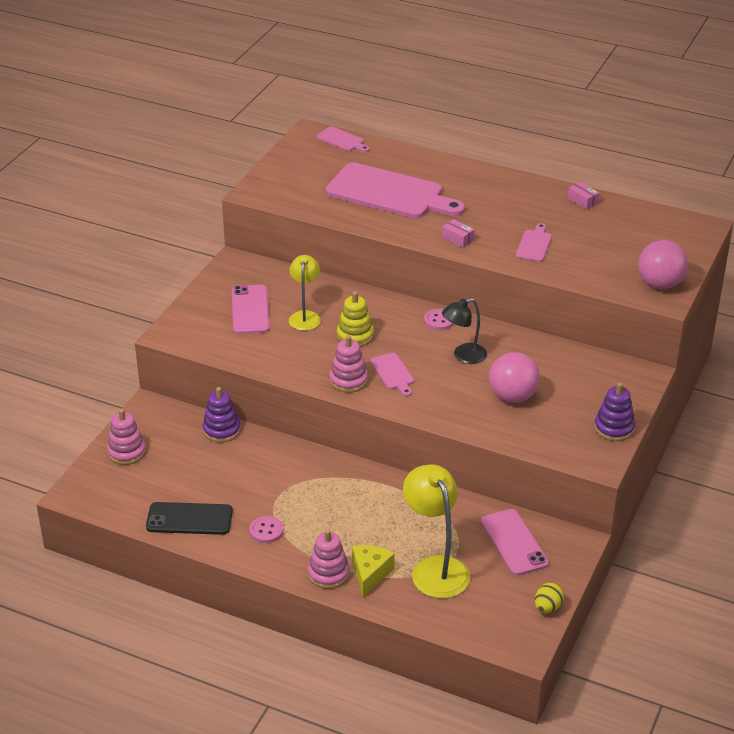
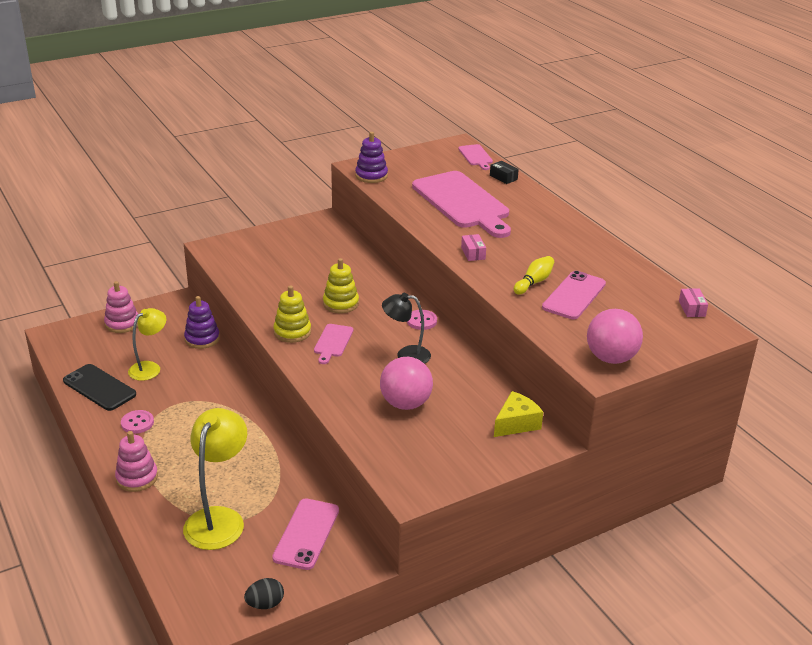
camera: 35 degrees right, 5 degrees down
pink phone [232,285,270,334] -> pink phone moved to [542,271,606,319]
yellow lamp [289,255,321,331] -> yellow lamp moved to [128,308,166,381]
pink stacking toy [330,335,368,393] -> yellow stacking toy [274,285,311,343]
yellow cheese [352,545,395,597] -> yellow cheese moved to [494,391,543,437]
pink cutting board [516,223,552,262] -> yellow bowling pin [514,256,554,295]
yellow egg [535,583,564,613] -> black egg [244,578,284,609]
pink box [568,182,600,210] -> pink box moved to [679,288,708,317]
purple stacking toy [594,382,635,441] -> purple stacking toy moved to [355,132,388,183]
none -> black box [490,161,519,184]

